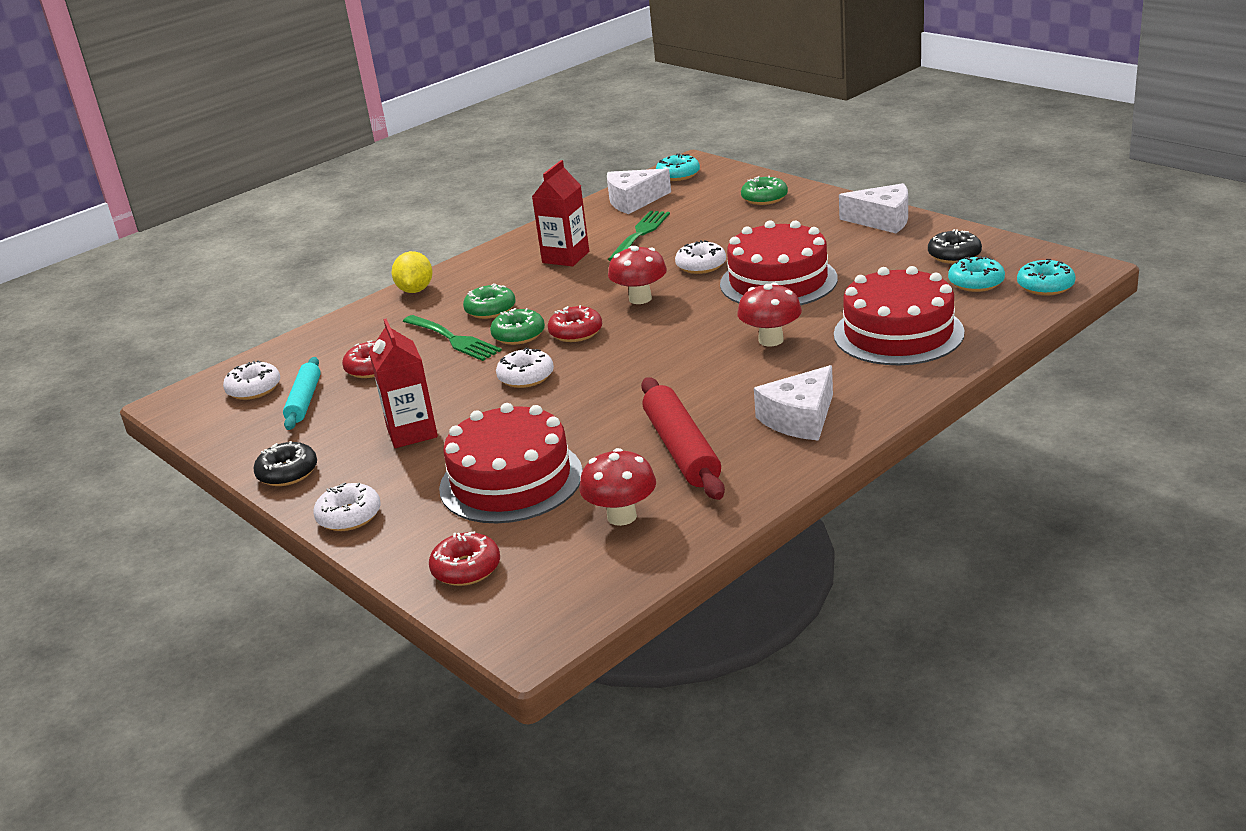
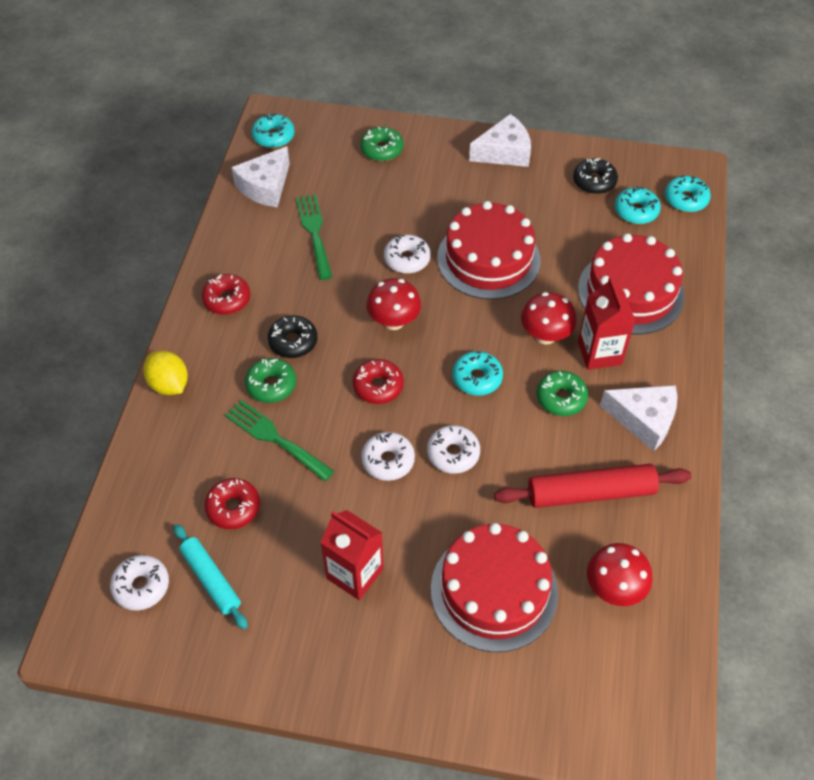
camera: 40 degrees left, 25 degrees up
black donut [253,441,317,486] -> black donut moved to [268,315,317,358]
white donut [313,483,381,531] -> white donut moved to [427,425,480,474]
green fork [403,315,502,361] -> green fork turned 150 degrees counterclockwise [225,400,334,481]
red donut [429,531,500,586] -> red donut moved to [202,274,250,315]
green donut [490,308,545,345] -> green donut moved to [536,371,588,416]
red carton [532,160,589,266] -> red carton moved to [578,276,635,370]
red rolling pin [641,377,725,500] -> red rolling pin turned 45 degrees counterclockwise [494,464,691,508]
white cheese [754,365,833,441] -> white cheese turned 75 degrees counterclockwise [600,385,677,451]
none -> turquoise donut [452,351,503,396]

